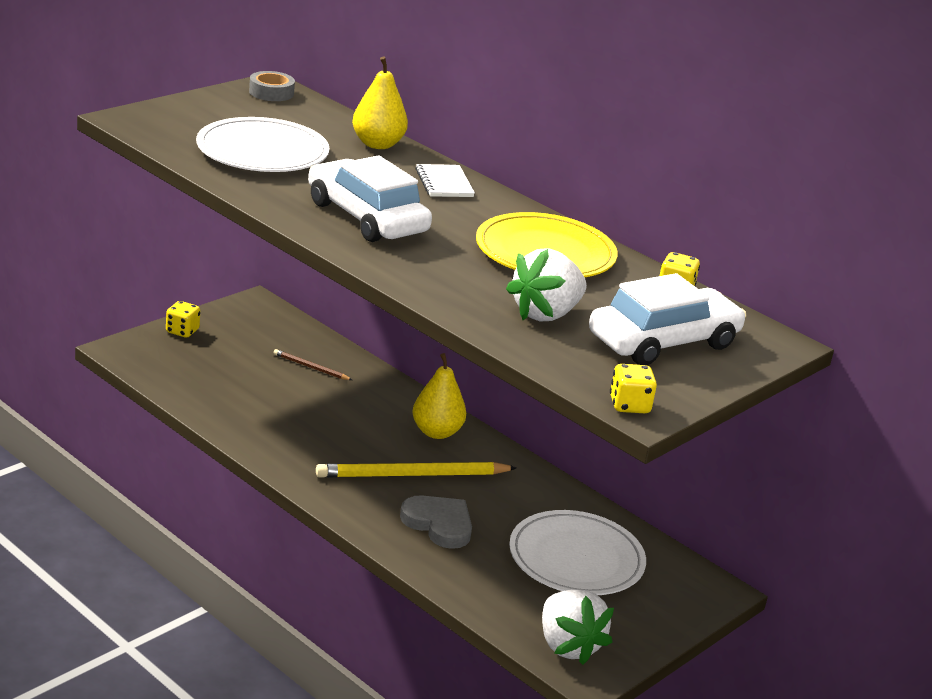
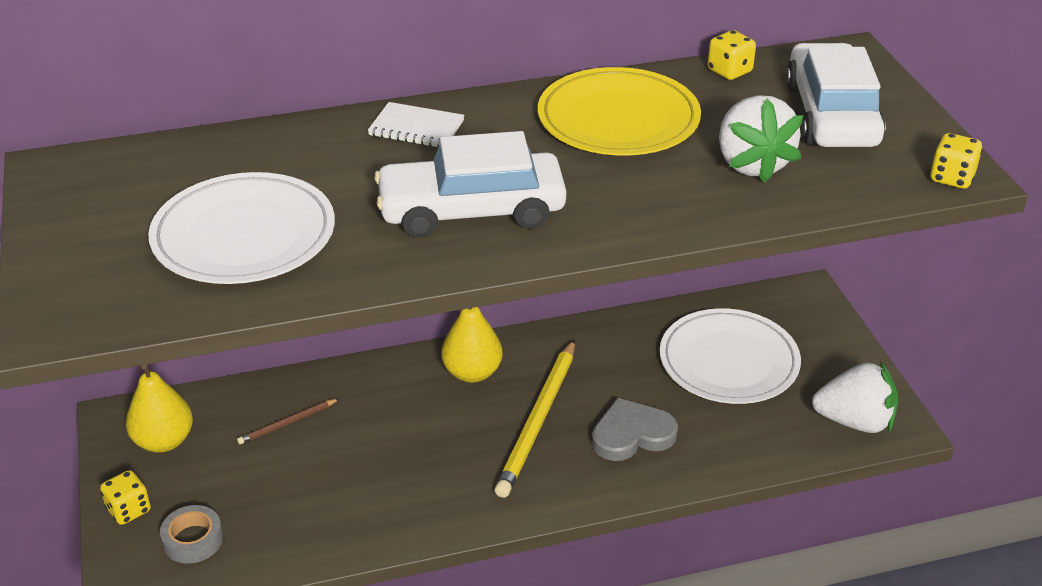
camera: 55 degrees left, 10 degrees up
grey tape [249,71,295,101] -> grey tape moved to [160,505,223,564]
yellow pear [352,56,408,149] -> yellow pear moved to [126,365,193,453]

